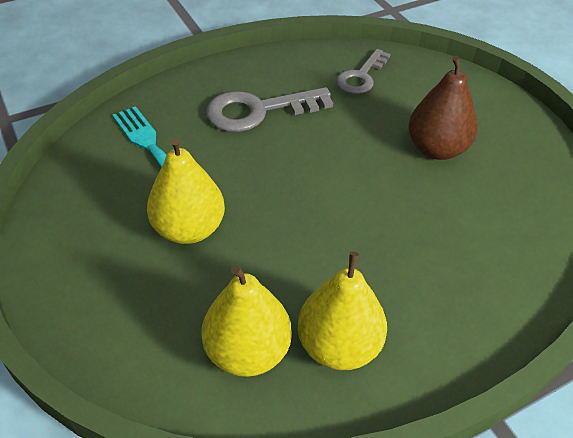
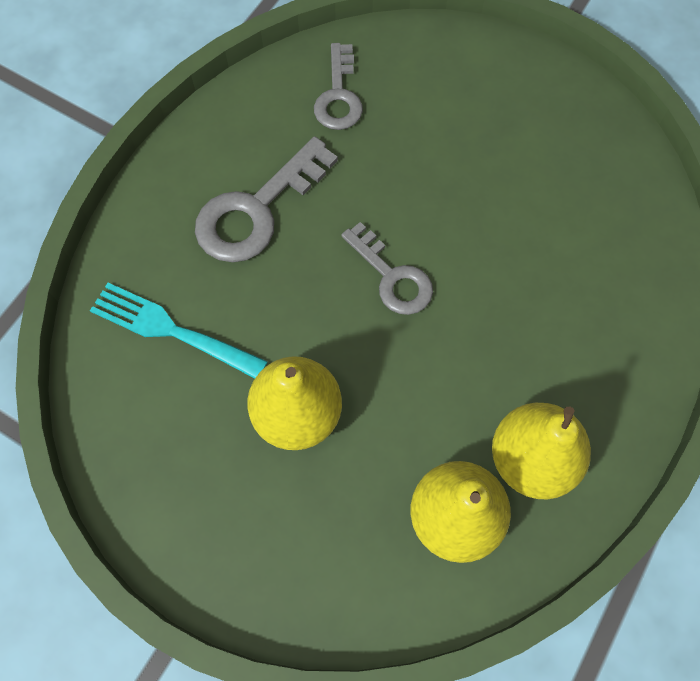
camera: 30 degrees left, 20 degrees up
brown pear [408,56,478,160] -> none
none -> grey key [341,222,433,315]

